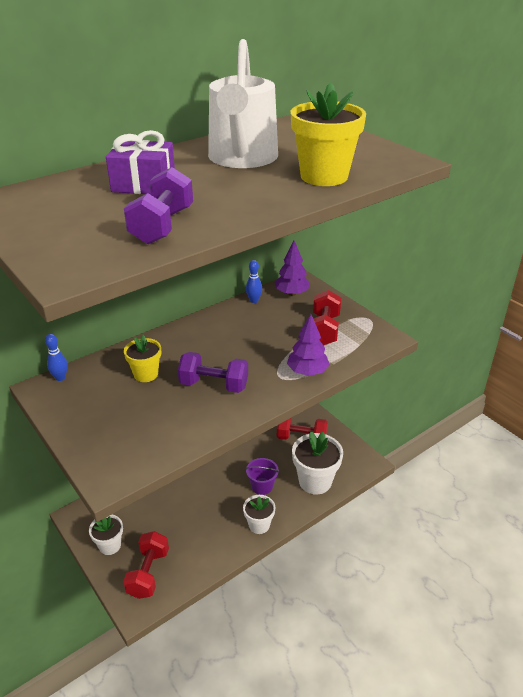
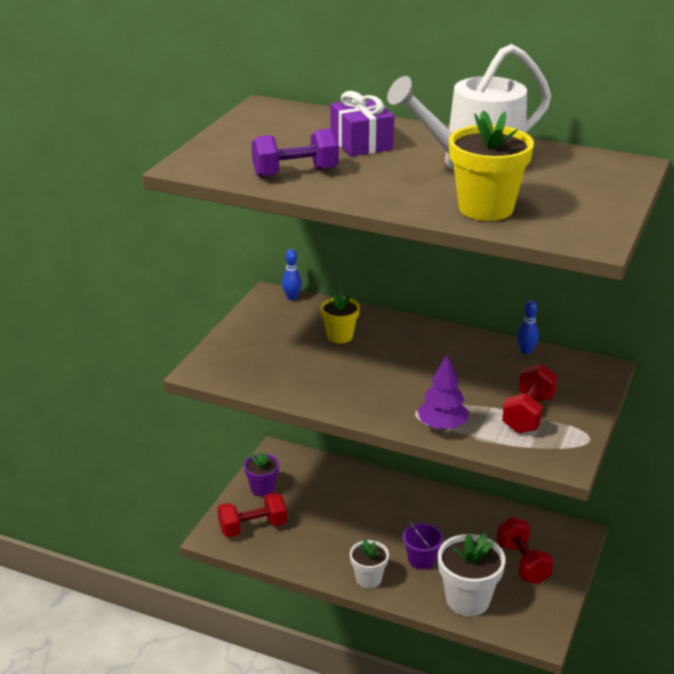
camera: 60 degrees right, 5 degrees down
white flower pot [89,514,123,555] -> purple flower pot [244,451,279,497]
purple dumbbell [178,352,248,393] -> none
purple tree [275,241,310,296] -> none
red dumbbell [313,290,341,346] -> red dumbbell turned 45 degrees counterclockwise [502,364,558,433]

